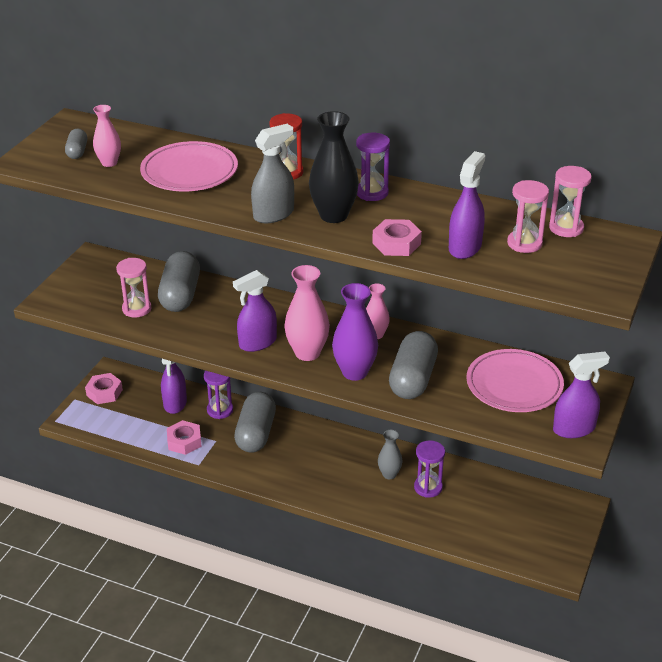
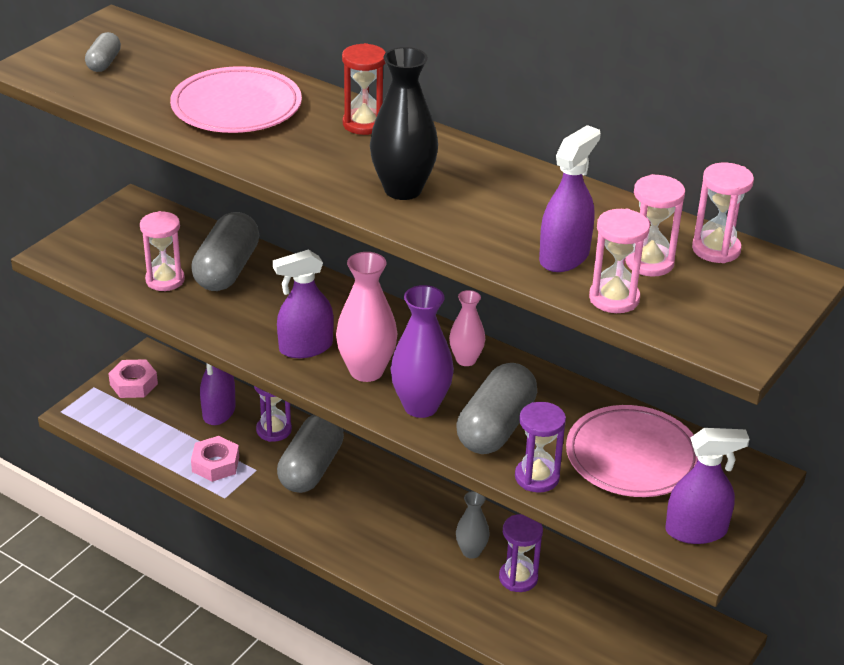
camera: 10 degrees right, 0 degrees up
pink vase [93,105,121,167] -> none
grey spray bottle [251,124,294,223] -> none
purple hourglass [356,133,390,201] -> purple hourglass moved to [515,402,566,492]
pink nut [372,219,422,256] -> none
none -> pink hourglass [589,209,650,313]

